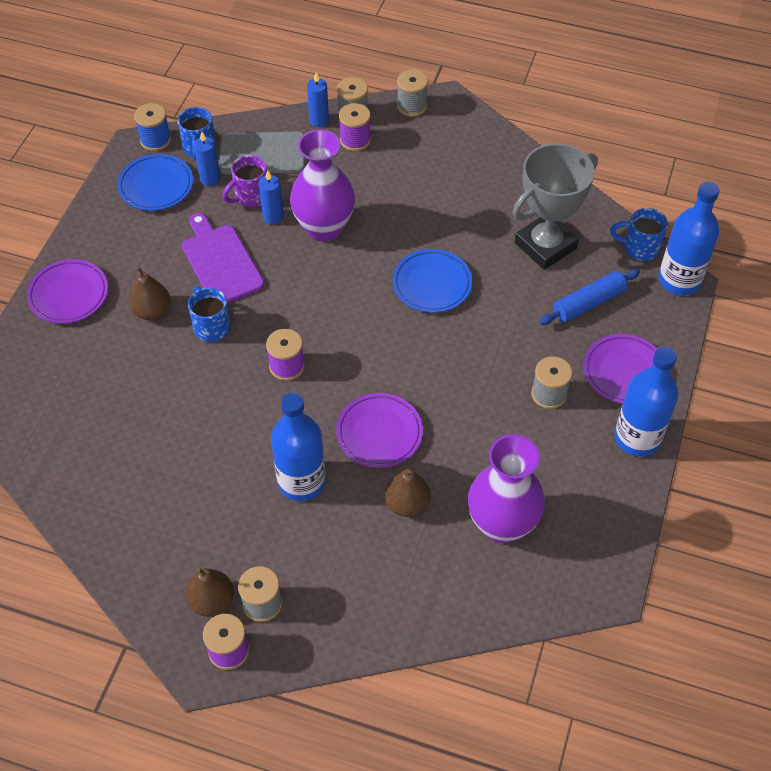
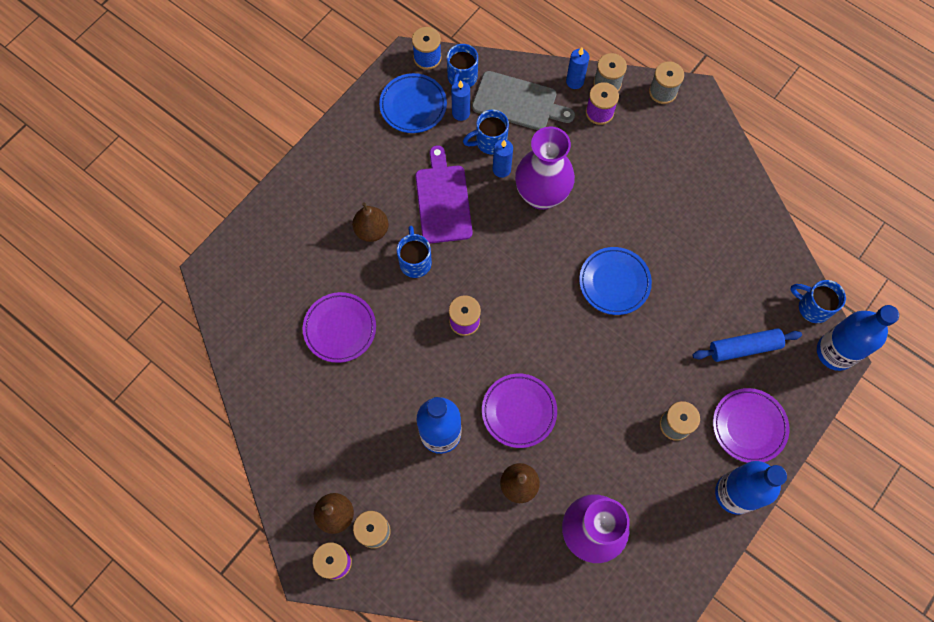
camera: 20 degrees right, 15 degrees up
purple plate [27,259,108,324] -> purple plate moved to [303,292,376,363]
purple mug [222,155,267,207] -> blue mug [463,110,509,154]
grey trophy [513,143,598,270] -> none

